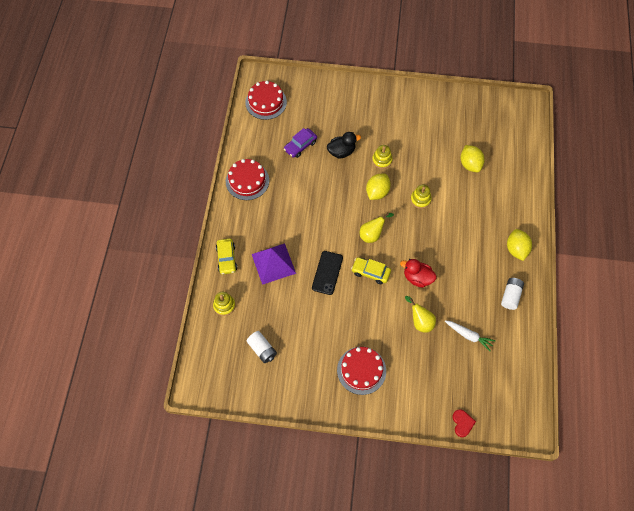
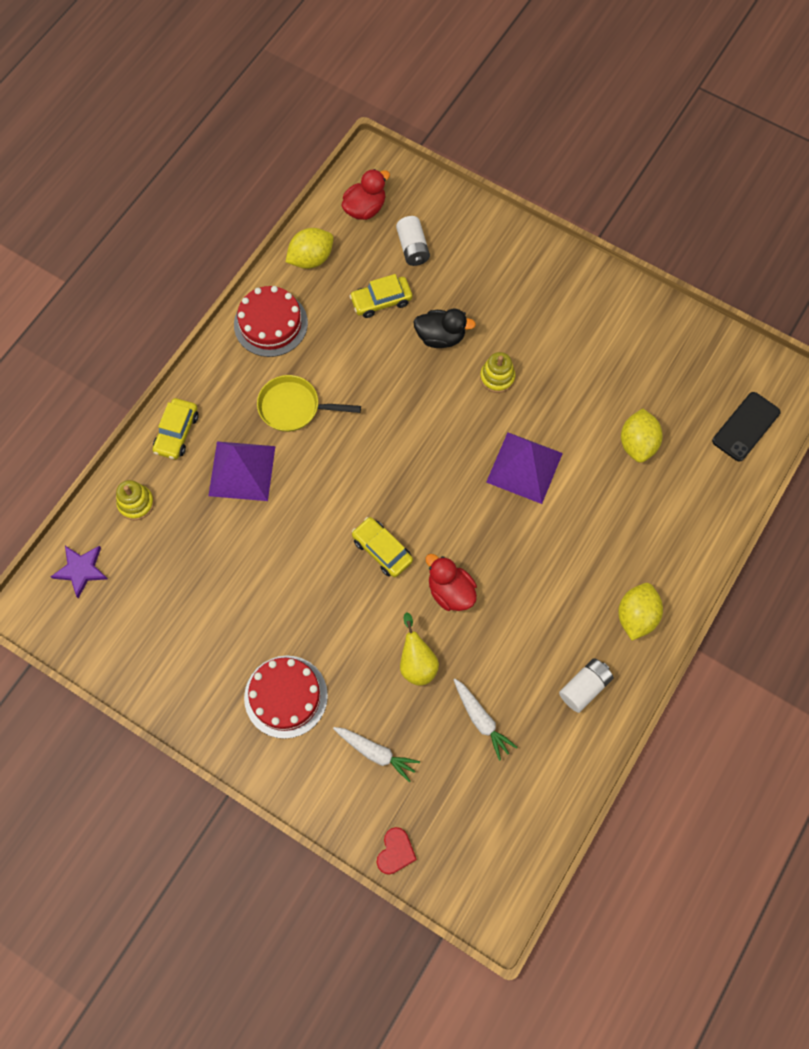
camera: 25 degrees right, 5 degrees up
red cake [245,81,287,120] -> red duck [342,169,390,220]
white battery [247,331,277,363] -> white battery moved to [396,216,430,266]
purple car [284,128,317,158] -> yellow car [349,274,413,318]
black phone [312,251,343,295] -> black phone moved to [712,392,780,462]
yellow pear [360,213,394,243] -> none
yellow lemon [366,174,391,200] -> yellow lemon moved to [286,228,334,269]
yellow stacking toy [410,184,432,209] -> purple pyramid [486,432,563,504]
none -> purple star [51,546,108,598]
none -> yellow pan [257,375,361,432]
none -> white carrot [333,727,420,782]

